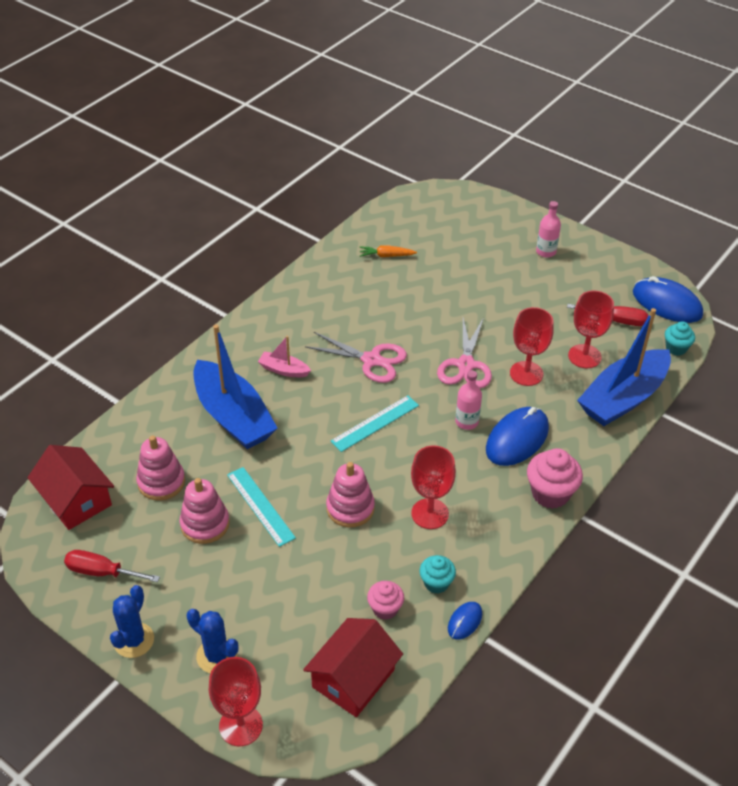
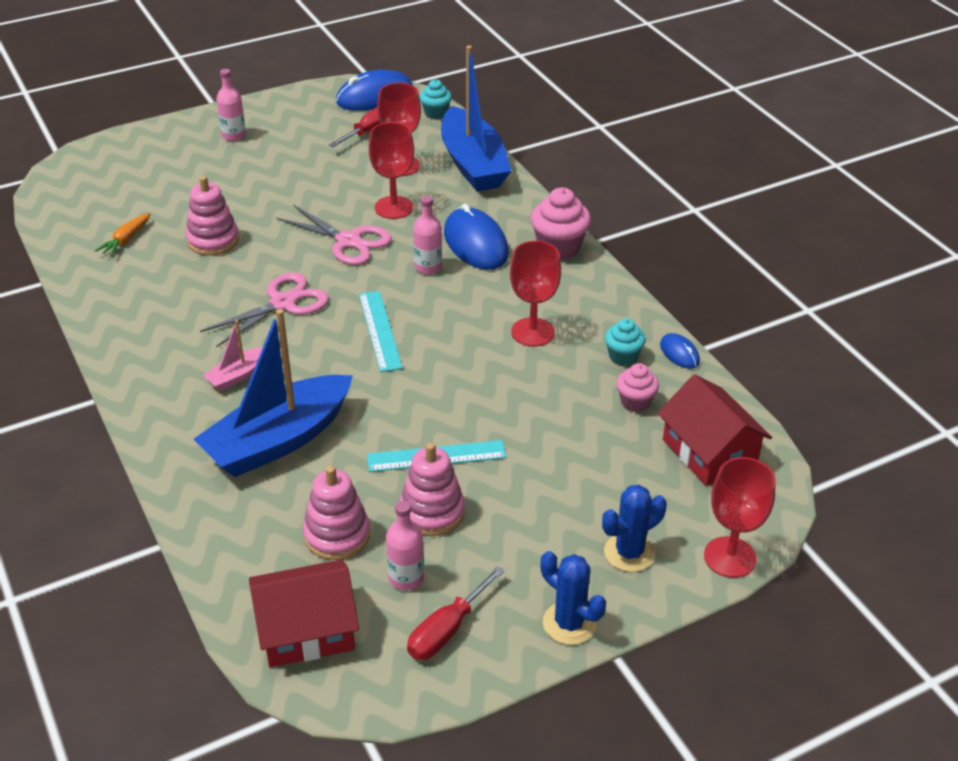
camera: 65 degrees left, 5 degrees down
blue boat [193,324,278,449] -> blue boat turned 150 degrees clockwise [194,309,353,477]
pink stacking toy [326,462,375,527] -> pink stacking toy moved to [186,176,239,256]
none -> pink bottle [386,501,424,590]

